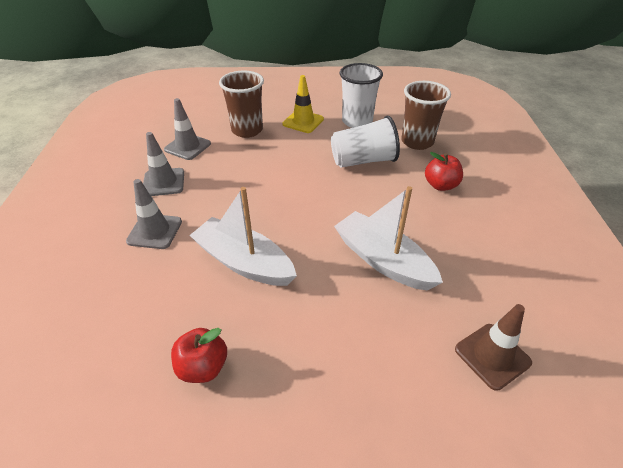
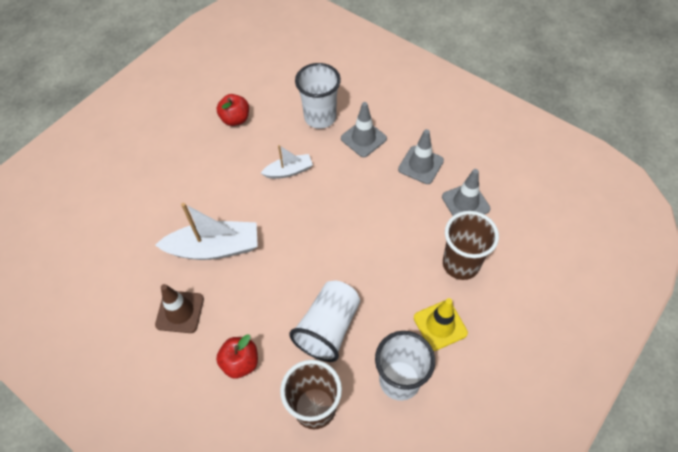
camera: 130 degrees right, 15 degrees up
white boat [189,187,297,286] -> white boat [261,145,313,179], size x0.56
brown traffic cone [455,304,532,391] -> brown traffic cone moved to [155,284,204,333]
none -> white cup [295,63,341,129]

